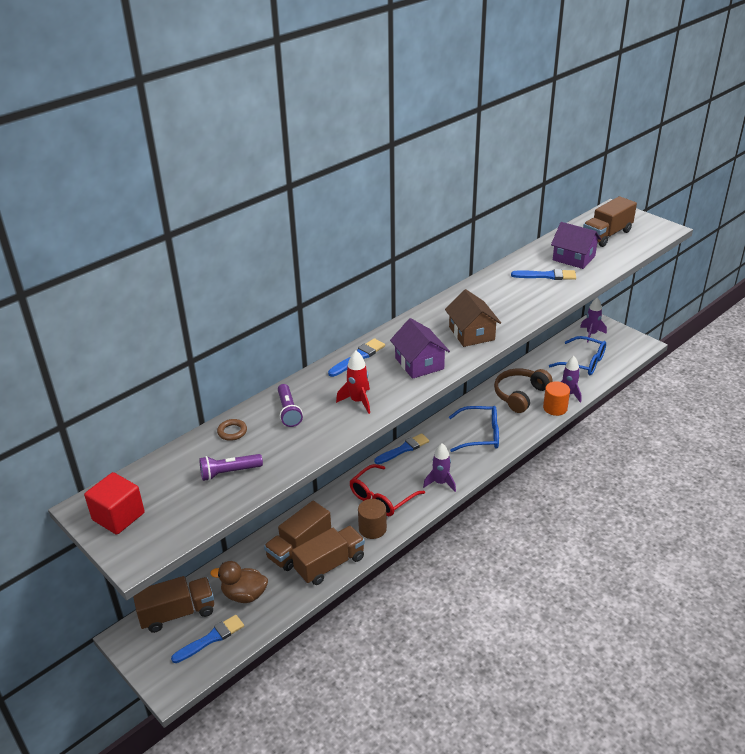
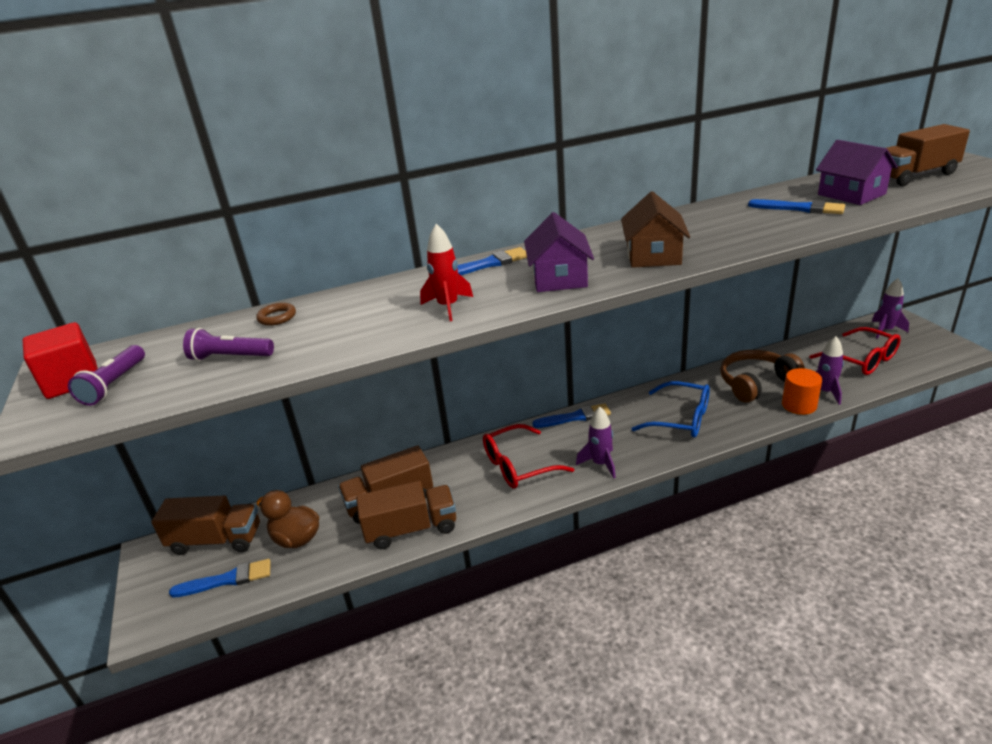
camera: 25 degrees right, 5 degrees down
purple flashlight [278,384,303,427] -> purple flashlight moved to [68,345,145,406]
brown cylinder [358,499,387,539] -> none
blue glasses [549,336,606,375] -> red glasses [809,327,901,375]

